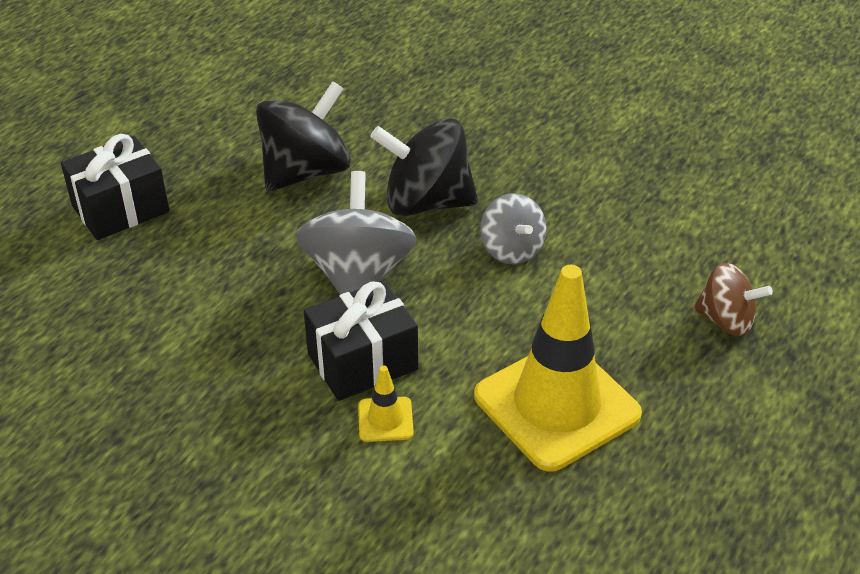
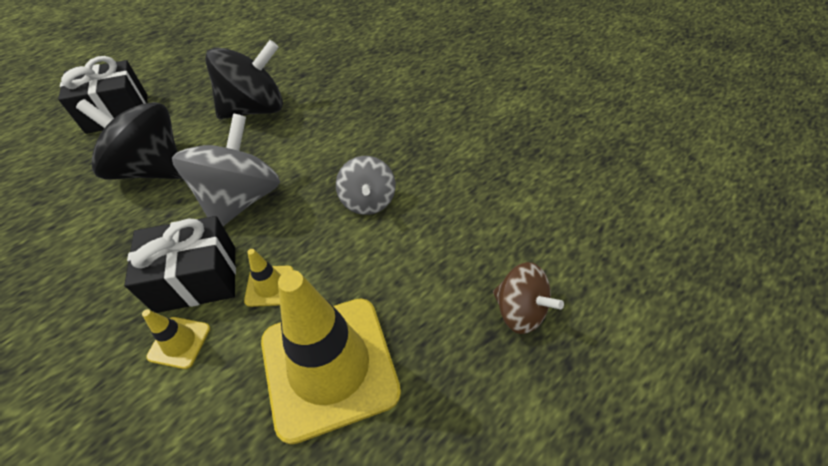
camera: 15 degrees right, 10 degrees up
black spinning top [370,118,478,216] -> black spinning top moved to [76,99,182,180]
none -> yellow traffic cone [244,249,293,307]

